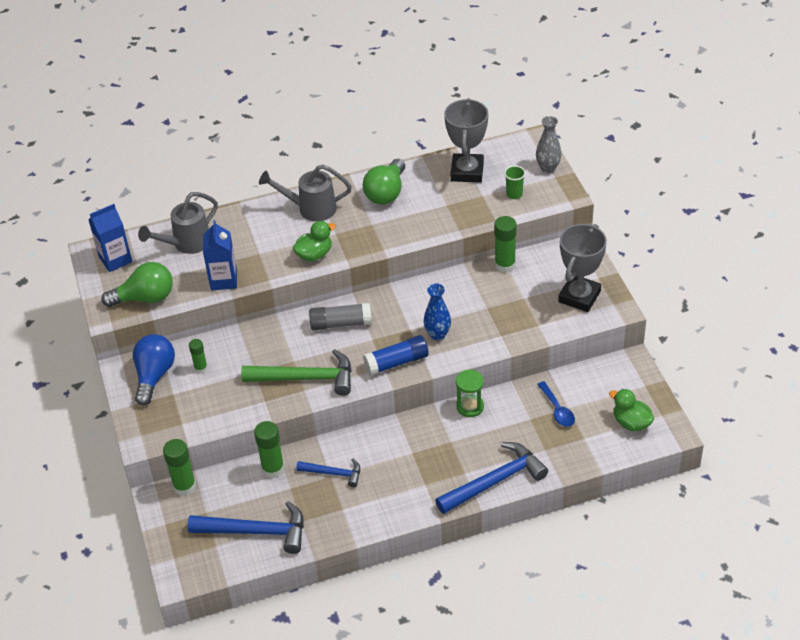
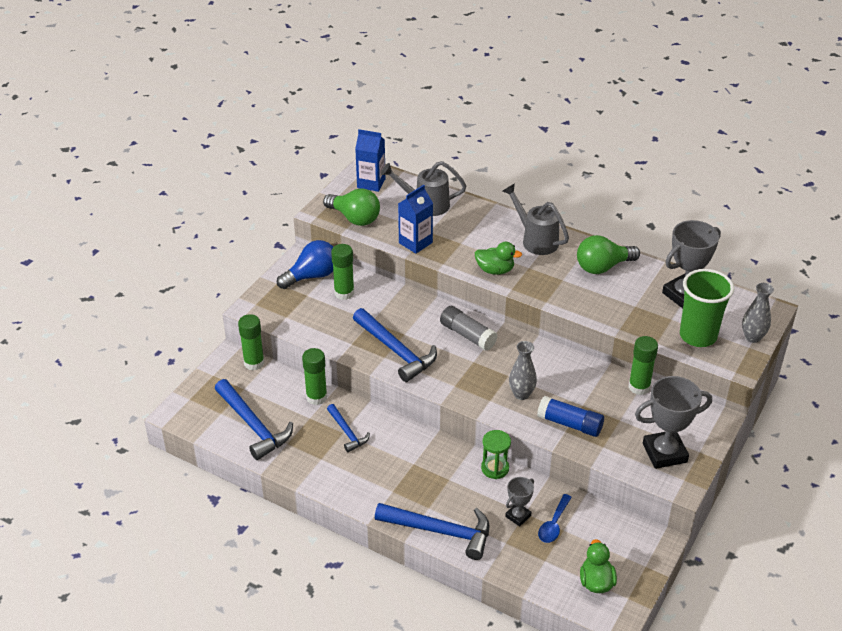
camera: 45 degrees right, 5 degrees down
green glue stick [189,339,208,373] -> green glue stick [331,244,354,300], size x1.65
green hammer [241,349,352,396] -> blue hammer [353,308,437,382]
blue glue stick [363,335,429,376] -> blue glue stick moved to [537,396,604,437]
blue vase [423,283,451,341] -> grey vase [509,341,537,400]
green cup [504,166,526,199] -> green cup [680,269,734,347], size x2.20
none -> grey trophy [505,477,534,526]

